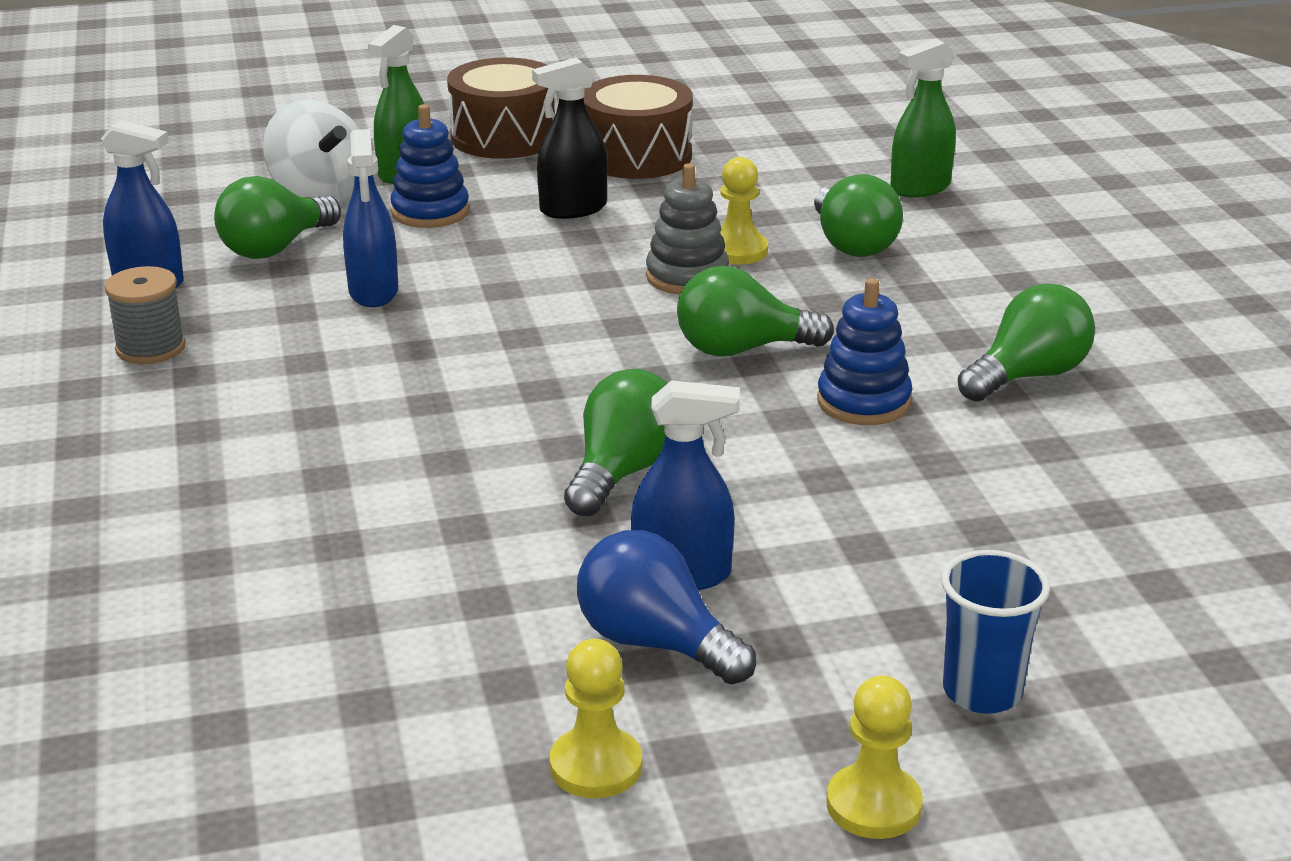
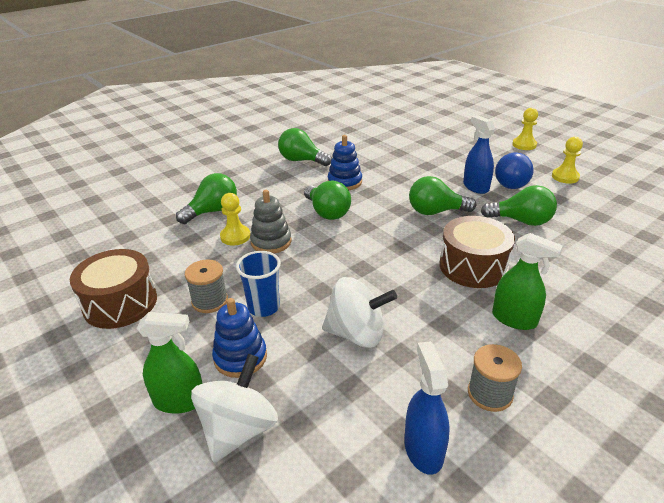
camera: 115 degrees left, 5 degrees up
green light bulb [214,176,341,259] -> green light bulb moved to [481,185,557,226]
blue spray bottle [343,129,398,307] -> white spinning top [322,277,397,348]
brown drum [447,57,558,159] -> brown drum moved to [440,216,515,288]
black spray bottle [532,58,608,219] -> grey spool [185,260,228,313]
green spray bottle [890,39,956,197] -> green spray bottle moved to [492,233,563,330]
blue cup [941,550,1050,714] -> blue cup moved to [236,251,281,317]

